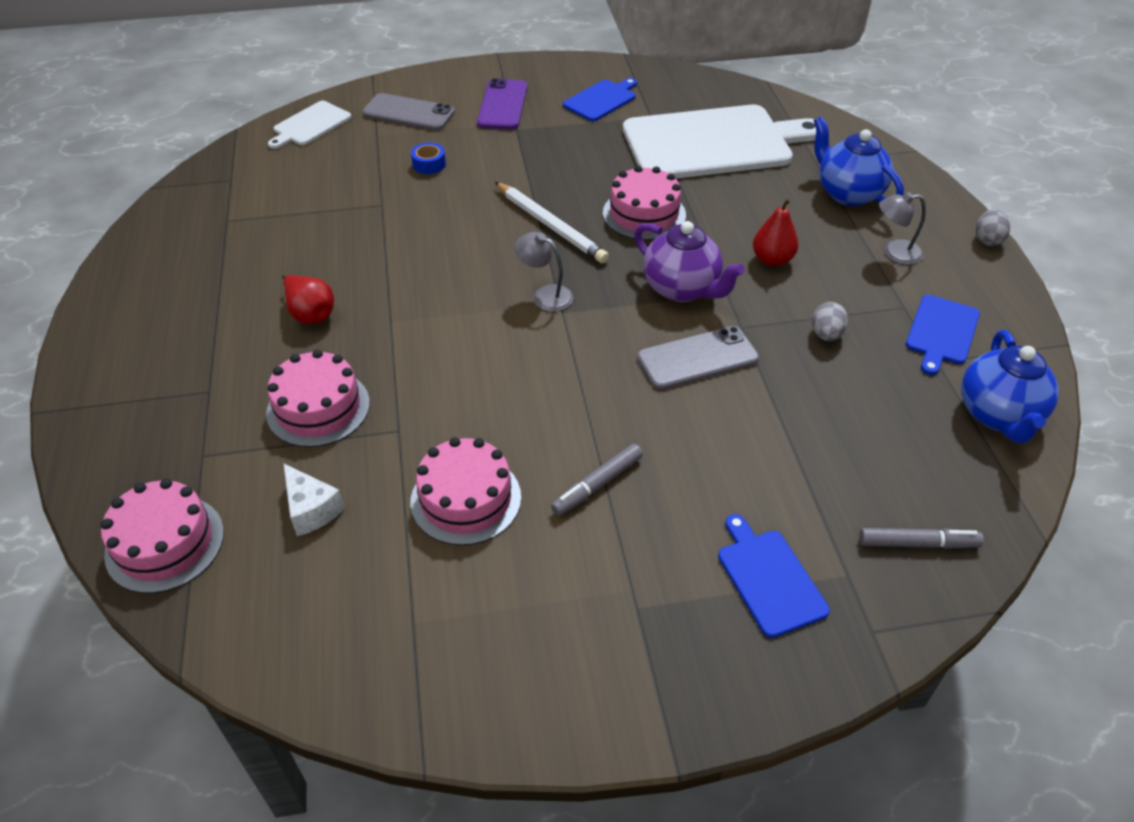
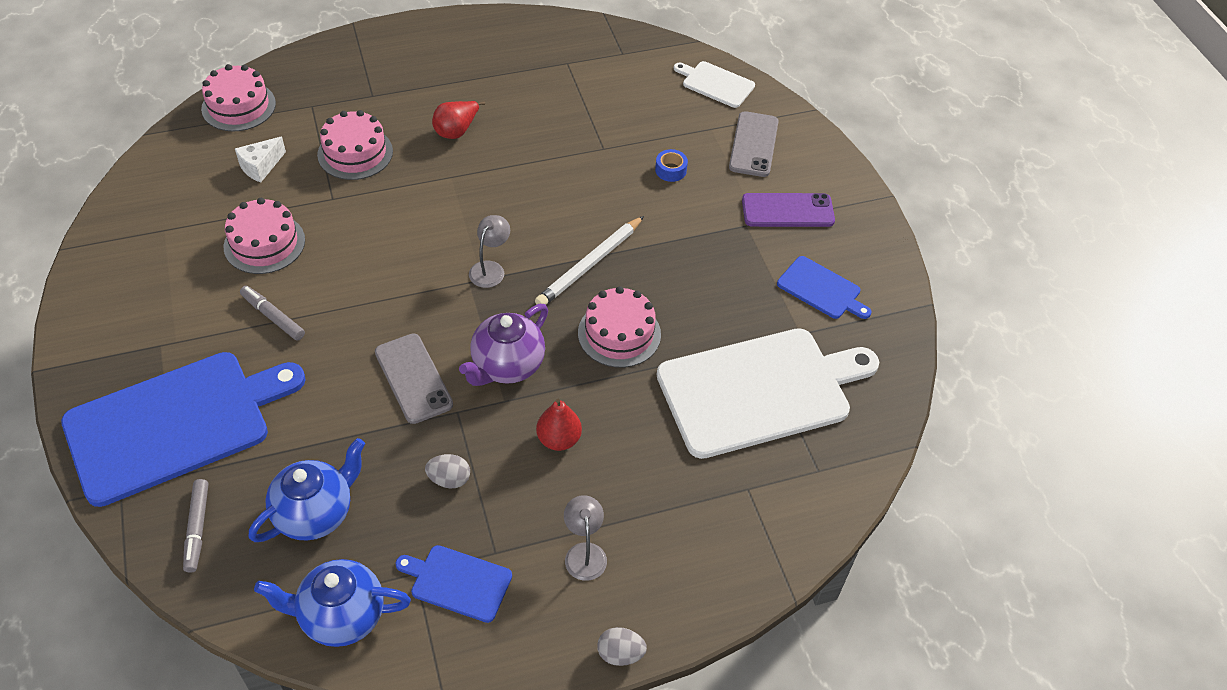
camera: 80 degrees right, 5 degrees up
white cutting board [623,105,816,179] -> white cutting board turned 90 degrees counterclockwise [657,328,879,459]
blue cutting board [718,514,830,638] -> blue cutting board [61,352,306,507], size x2.18
blue teapot [814,116,904,206] -> blue teapot moved to [248,438,365,542]

